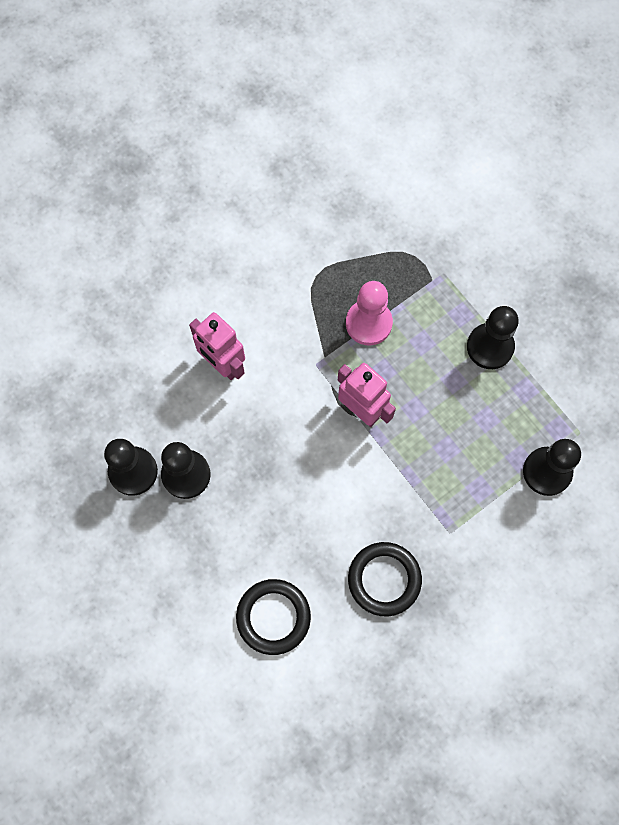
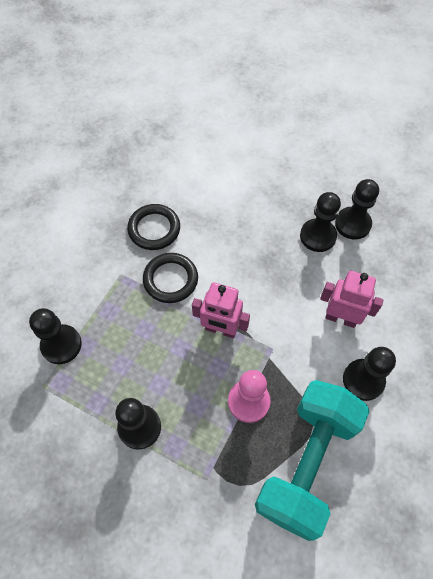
camera: 155 degrees right, 10 degrees down
black ring [236,579,311,655] -> black ring moved to [143,253,198,303]
none -> turquoise dumbbell [255,380,370,541]
none -> black pawn [343,347,396,401]

